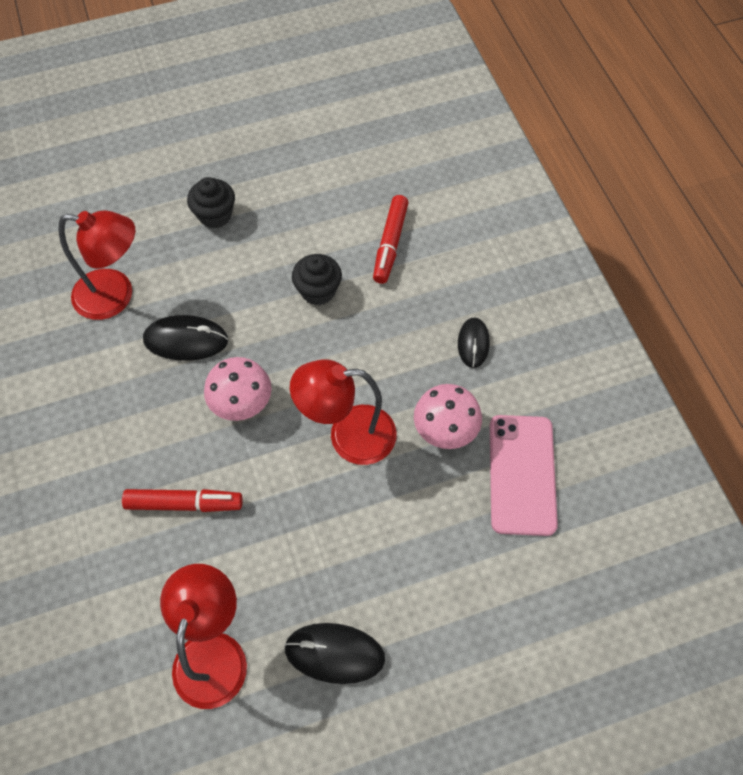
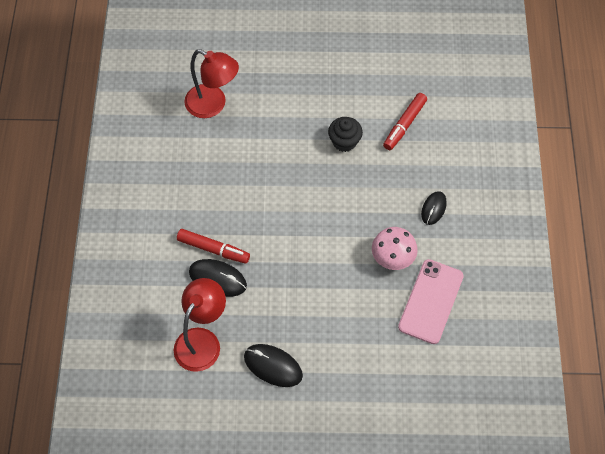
camera: 20 degrees right, 0 degrees up
black mouse [143,315,228,361] -> black mouse moved to [189,259,247,297]
black cupcake [187,177,235,228] -> none
pink mushroom [204,357,272,421] -> none
red lamp [290,359,397,465] -> none

